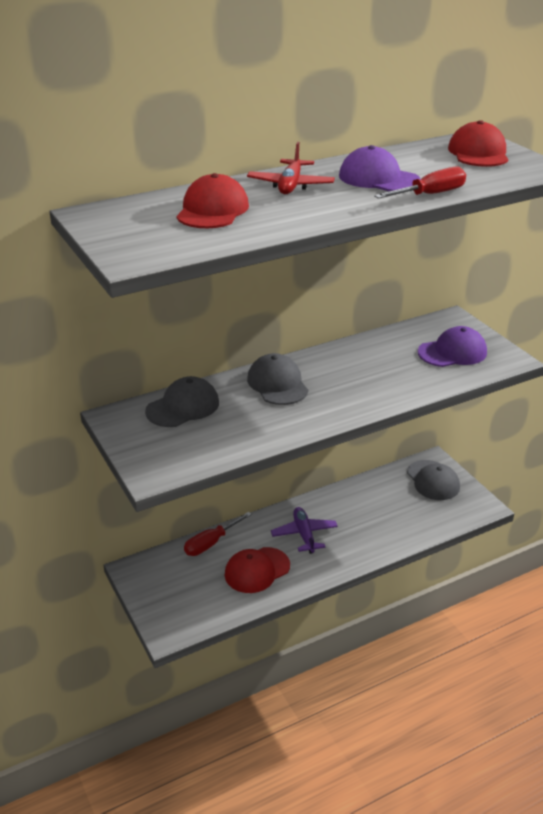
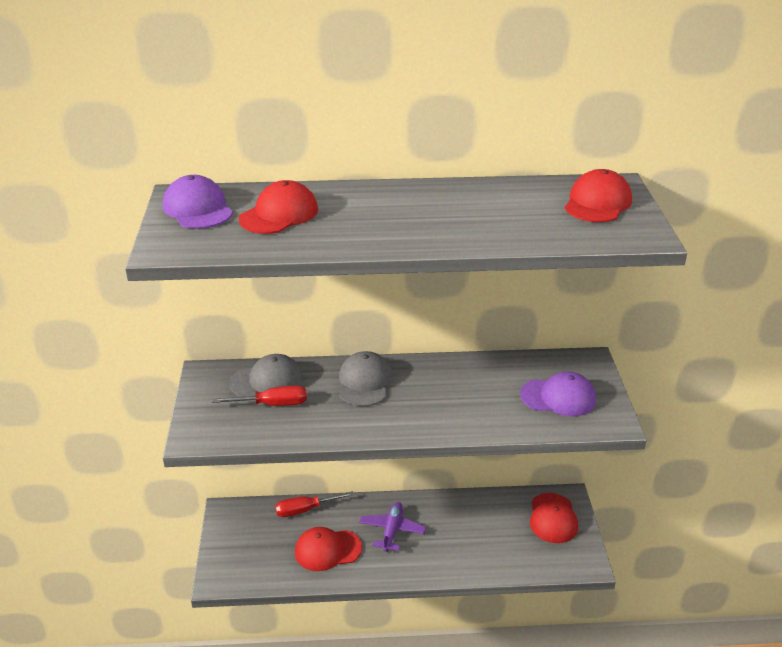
camera: 25 degrees right, 0 degrees up
red plane [247,142,335,194] -> none
purple cap [339,145,421,191] -> purple cap moved to [163,175,233,229]
red screwdriver [374,167,466,199] -> red screwdriver moved to [212,386,307,406]
grey cap [407,460,460,500] -> red cap [530,493,578,543]

